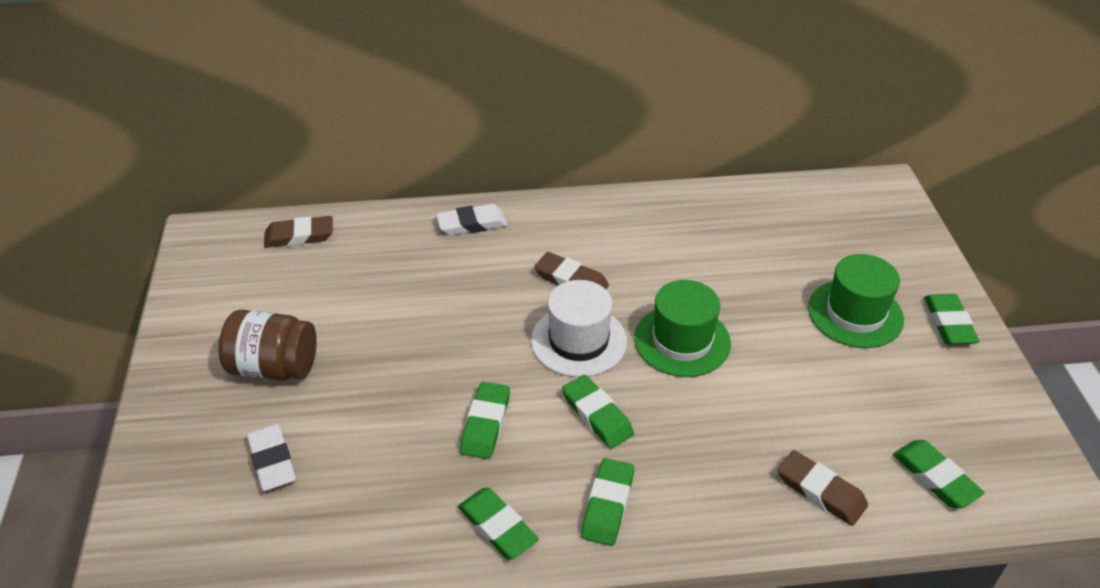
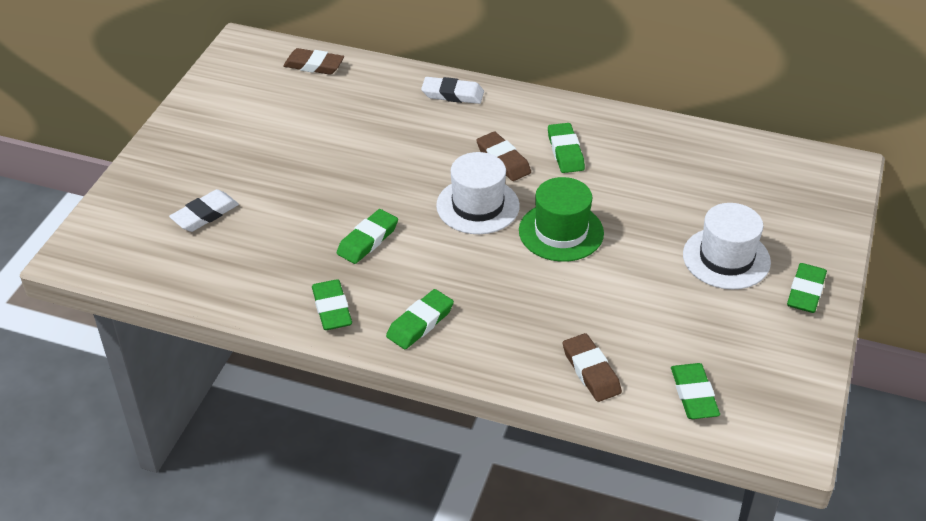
camera: 25 degrees right, 0 degrees up
brown jar [219,310,317,381] -> none
white eraser [247,423,296,491] -> white eraser turned 45 degrees clockwise [169,189,239,232]
green eraser [562,375,634,449] -> green eraser moved to [548,123,585,173]
green hat [808,254,904,348] -> white hat [683,203,771,289]

